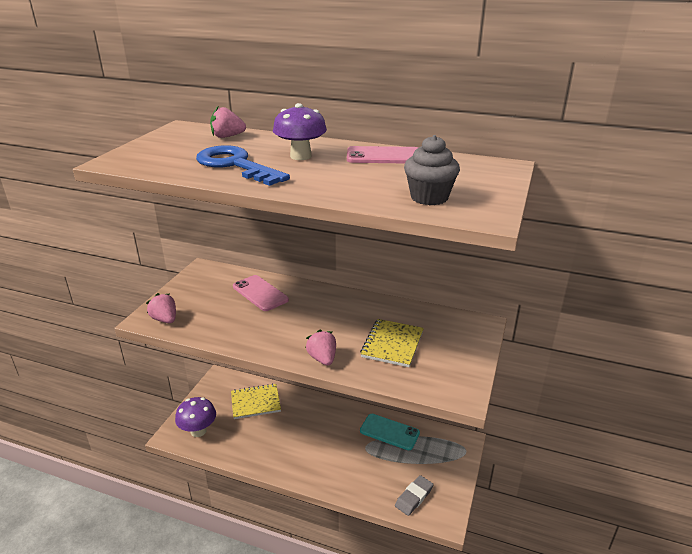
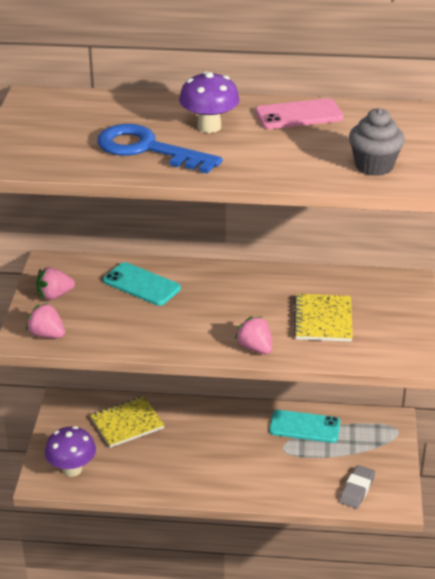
camera: 15 degrees left, 5 degrees up
pink strawberry [210,107,246,138] -> pink strawberry moved to [36,267,75,300]
pink phone [233,275,289,311] -> turquoise phone [103,262,181,306]

